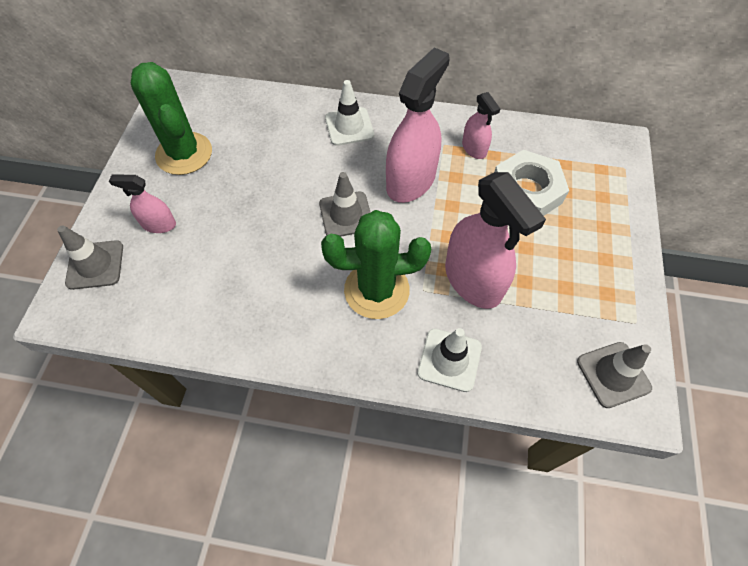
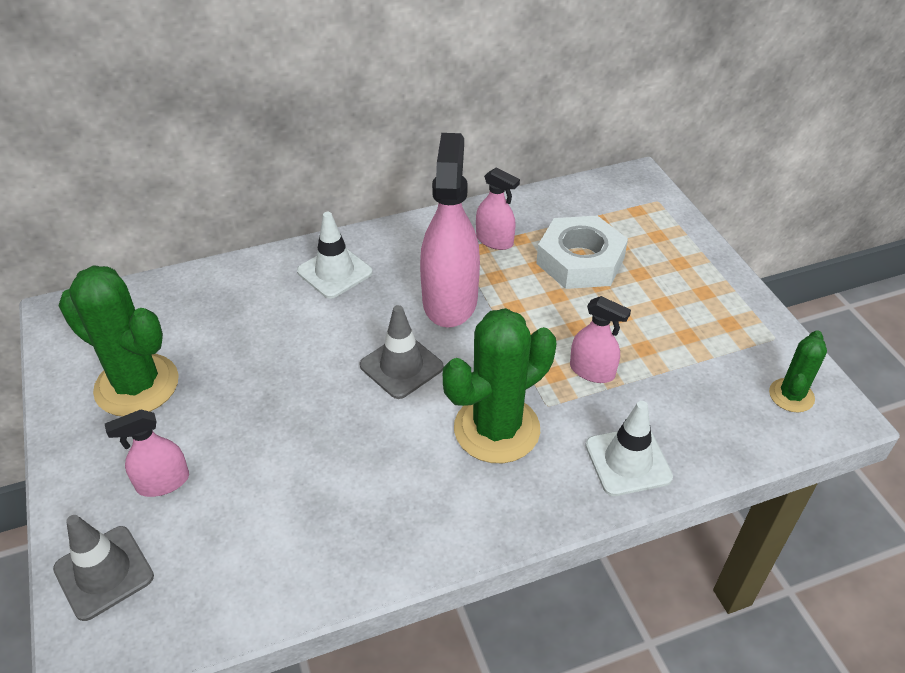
camera: 30 degrees left, 15 degrees down
pink spray bottle [445,172,546,309] -> pink spray bottle [570,296,631,383], size x0.52
grey traffic cone [577,342,652,408] -> green cactus [769,330,827,412]

